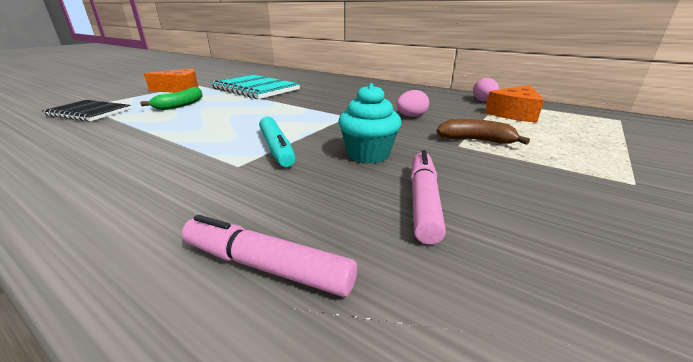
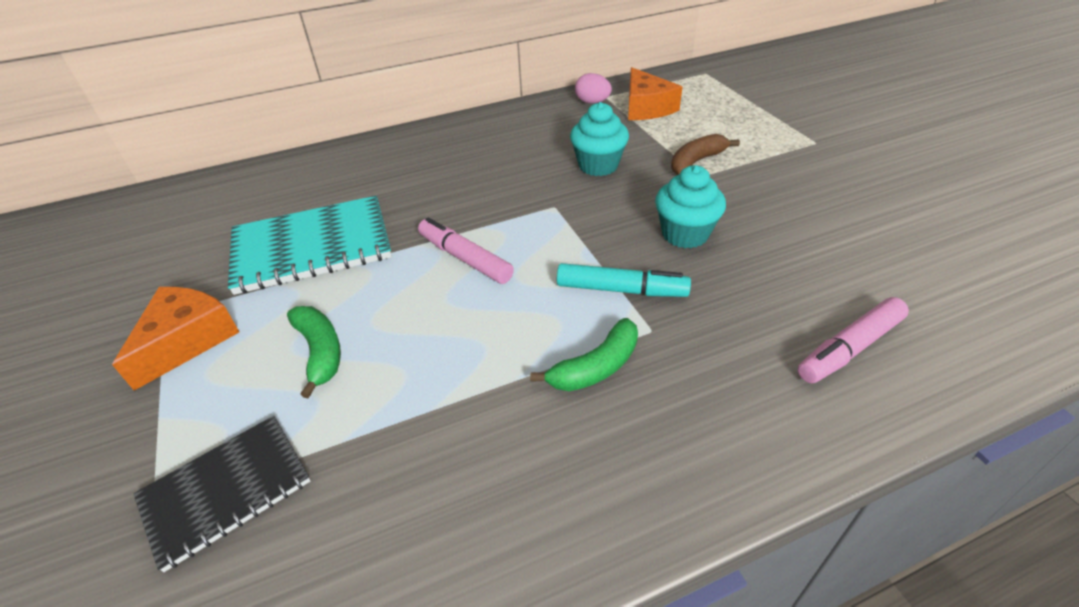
camera: 55 degrees left, 15 degrees up
pink egg [397,90,429,117] -> turquoise cupcake [570,102,629,176]
pink marker [411,150,446,245] -> pink marker moved to [418,217,514,284]
none -> green banana [530,318,638,391]

